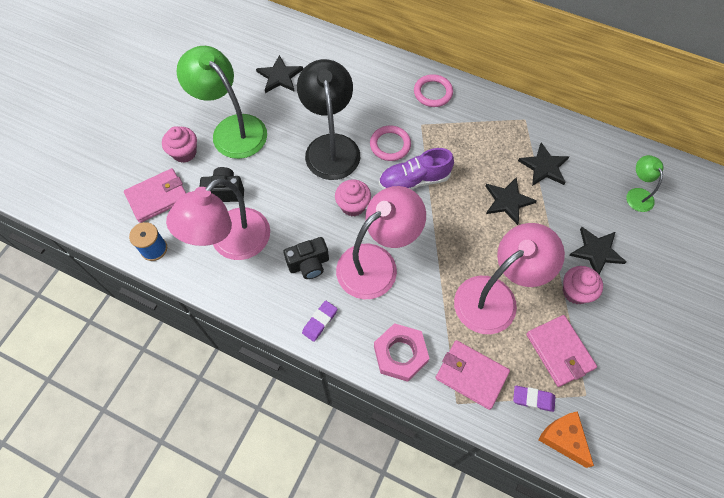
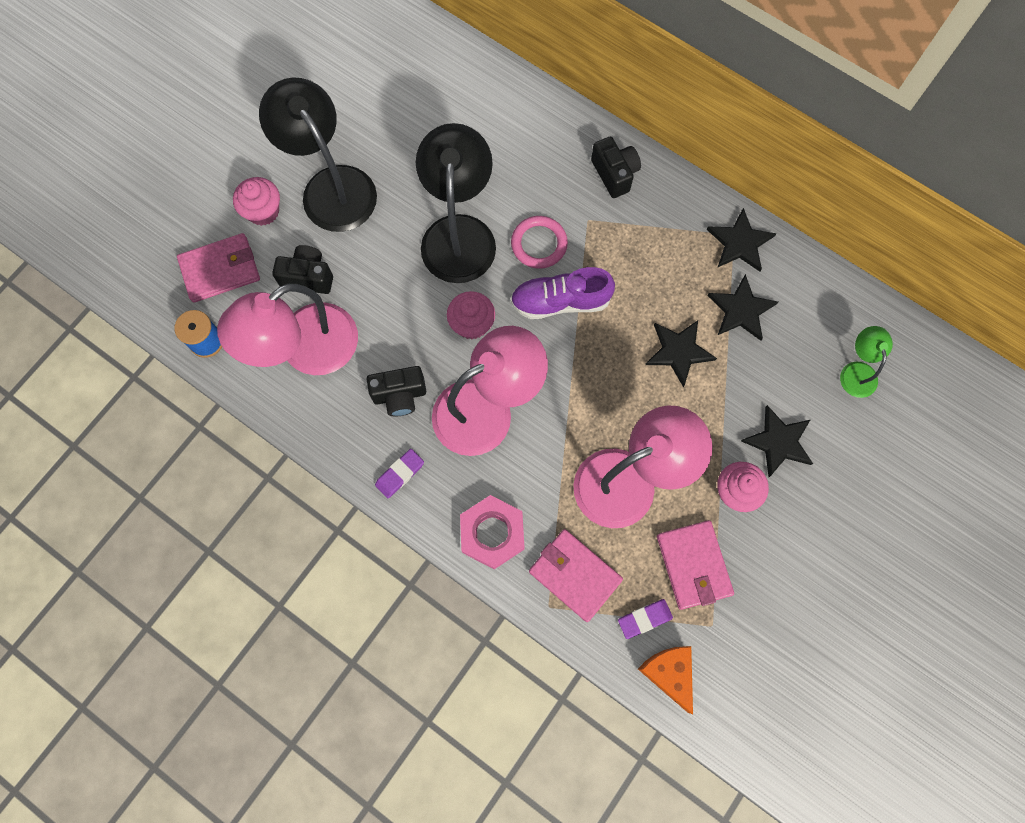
camera: 10 degrees right, 10 degrees up
green lamp [176,46,267,159] -> black lamp [259,78,377,232]
black star [256,55,303,93] -> black star moved to [707,208,777,272]
pink ring [414,74,453,107] -> black camera [591,136,641,198]
purple eraser [513,386,555,412] -> purple eraser turned 45 degrees counterclockwise [618,599,673,639]

